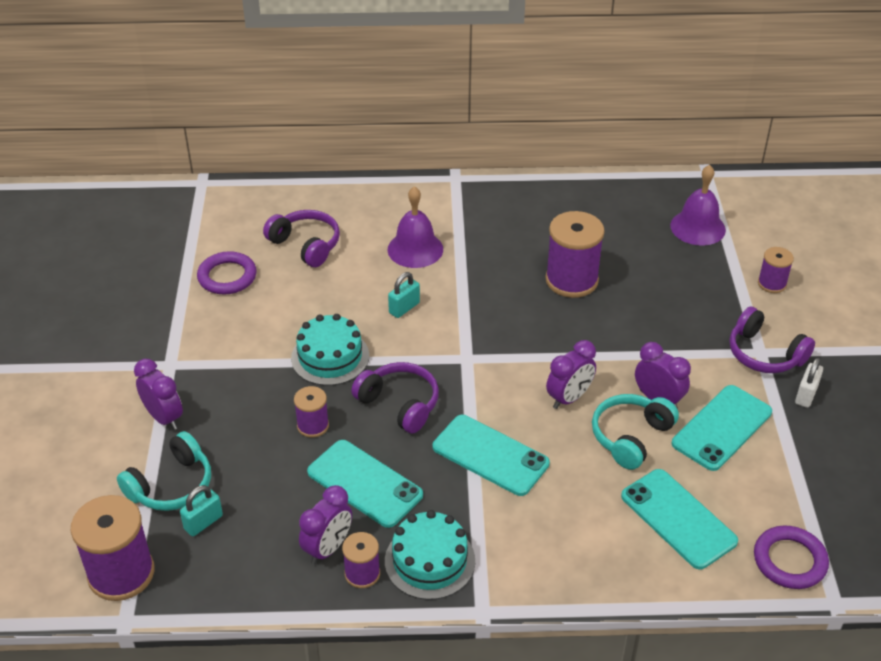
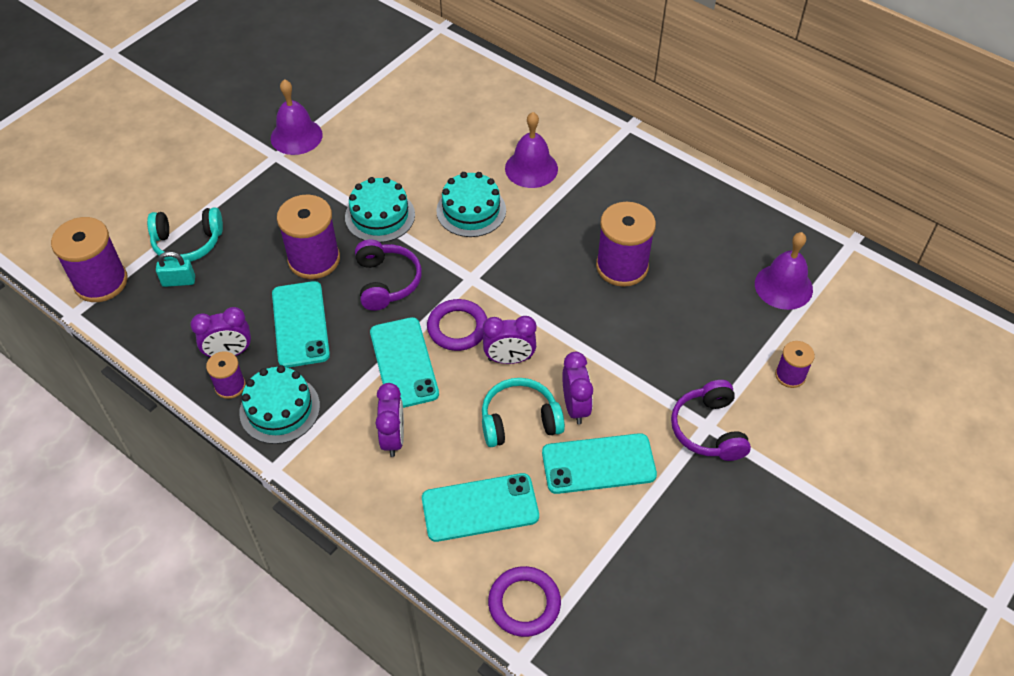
camera: 40 degrees right, 10 degrees up
purple clock [134,359,183,430] -> purple clock moved to [376,383,404,457]
purple ring [197,251,257,294] -> purple ring moved to [427,299,487,351]
purple headphones [263,210,340,267] -> none
purple spool [294,386,329,438] -> purple spool [277,195,340,279], size x1.85
turquoise padlock [388,272,420,318] -> turquoise cake [436,172,506,237]
turquoise phone [621,469,738,569] -> turquoise phone turned 75 degrees clockwise [422,473,539,542]
white padlock [795,357,823,408] -> none
none -> purple bell [271,79,323,155]

